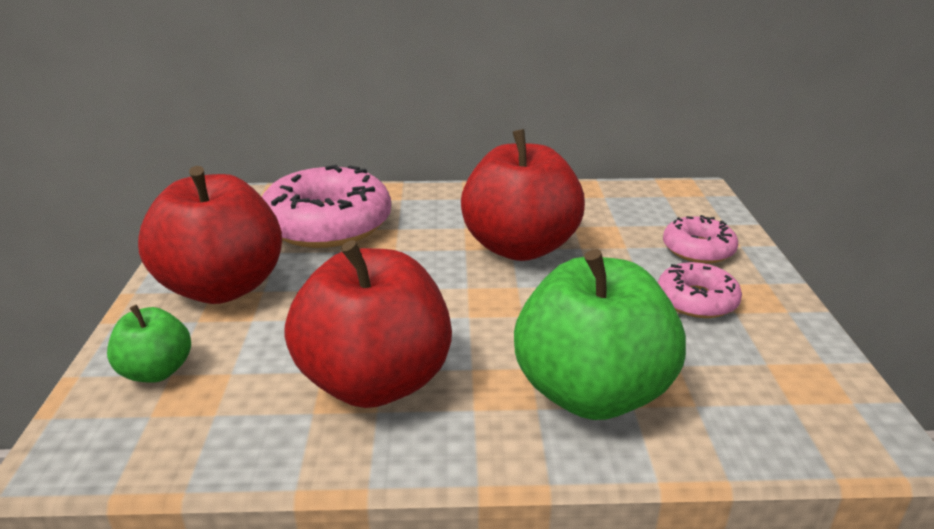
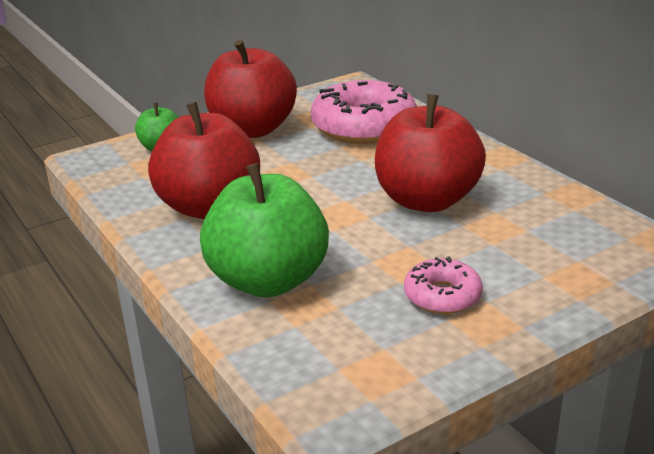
camera: 60 degrees right, 0 degrees up
pink donut [663,215,738,263] -> none

